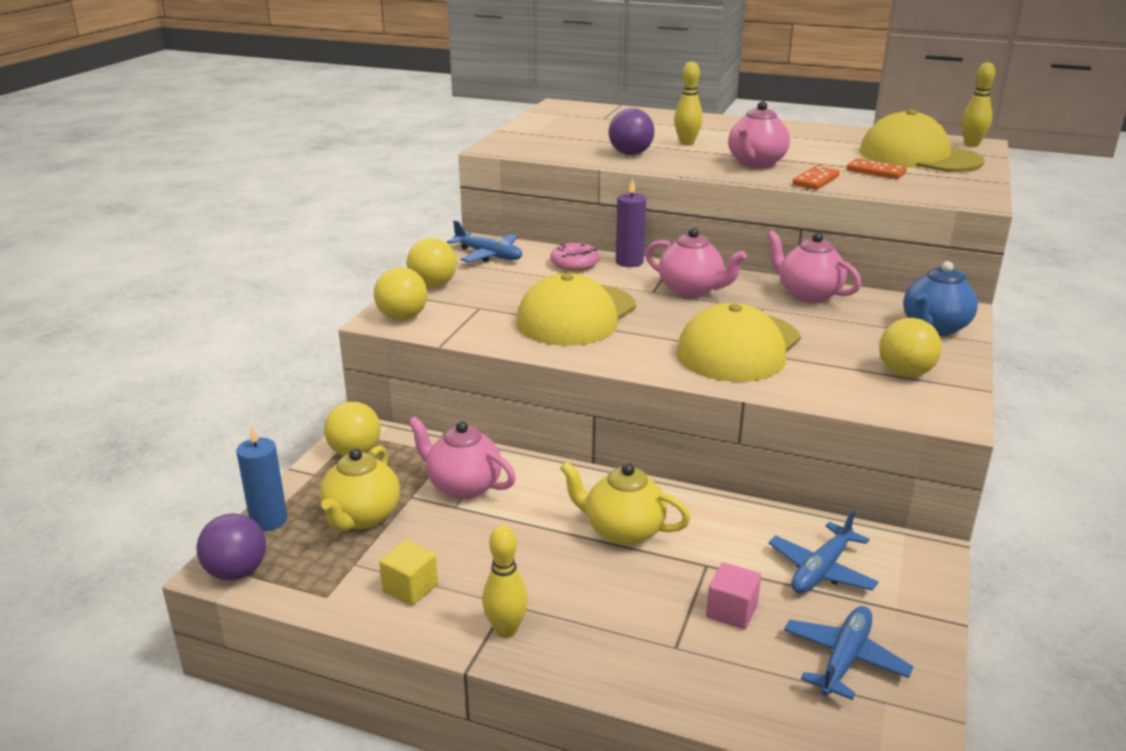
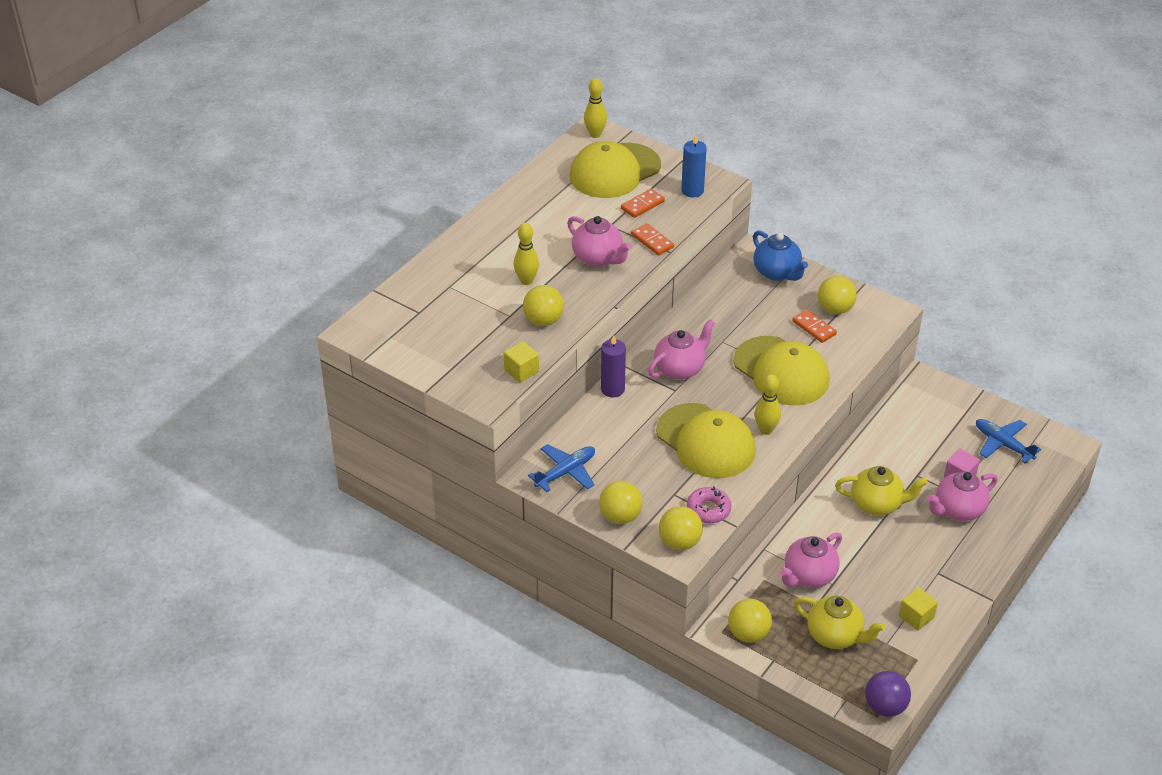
camera: 75 degrees left, 15 degrees up
blue candle [236,426,287,531] -> blue candle moved to [681,134,707,197]
yellow bowling pin [482,525,528,638] -> yellow bowling pin moved to [755,374,781,435]
pink donut [550,243,599,271] -> pink donut moved to [687,486,731,523]
yellow teapot [560,461,691,546] -> yellow teapot turned 120 degrees counterclockwise [835,466,928,516]
purple ball [609,108,654,155] -> yellow ball [523,285,564,326]
pink teapot [767,230,861,303] -> pink teapot moved to [927,471,998,521]
blue plane [768,510,879,593] -> none
none -> yellow cube [504,341,539,383]
none -> orange domino [792,309,837,343]

